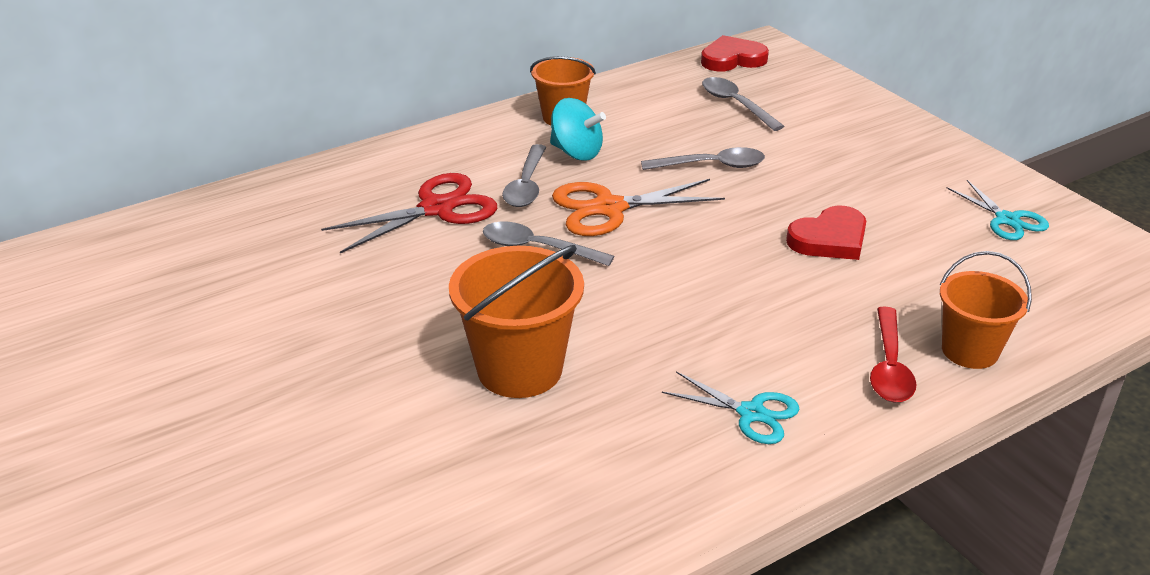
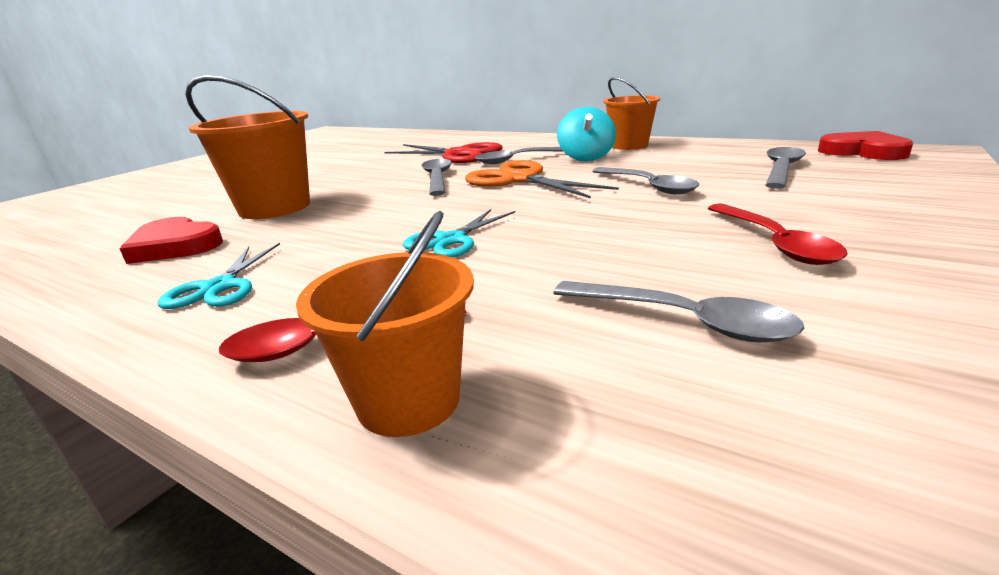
camera: 65 degrees right, 10 degrees down
red heart [786,206,866,260] -> red heart moved to [120,217,223,264]
turquoise scissors [947,180,1049,240] -> turquoise scissors moved to [403,209,515,257]
none -> grey spoon [553,281,804,342]
none -> red spoon [708,203,848,265]

